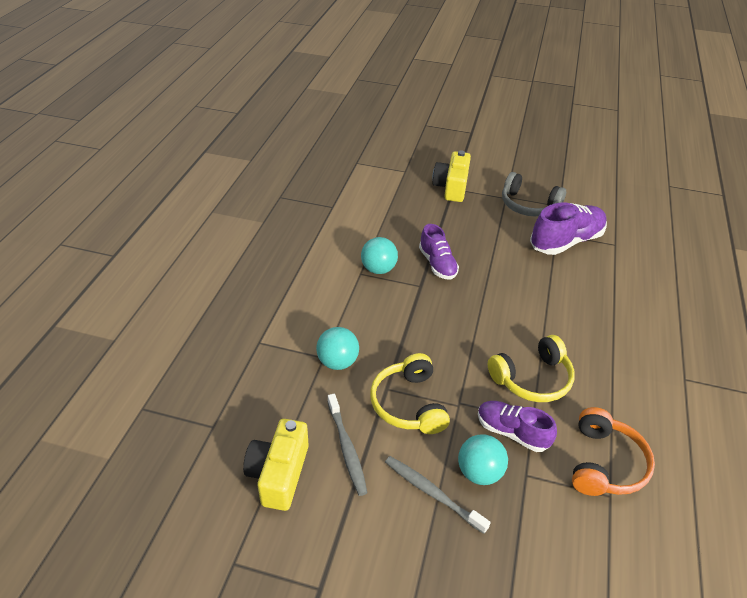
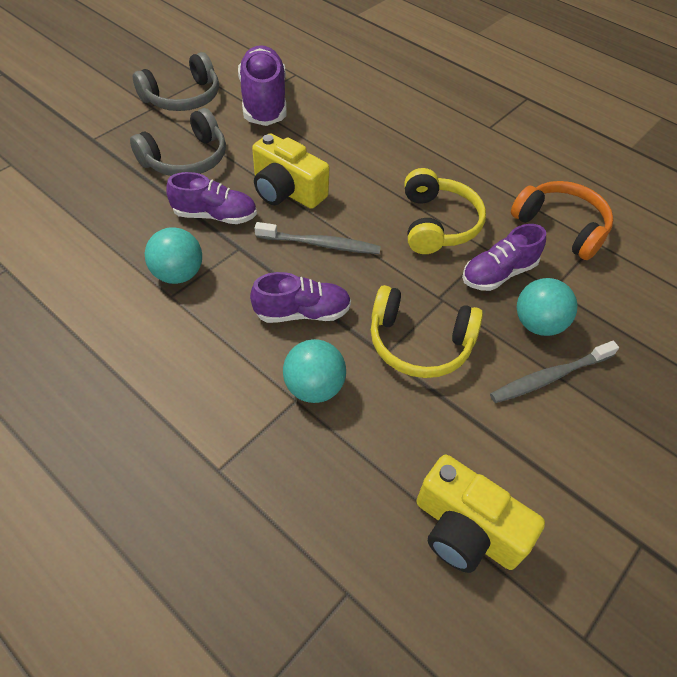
camera: 65 degrees left, 10 degrees up
grey toothbrush [327,394,368,496] -> grey toothbrush moved to [255,222,381,254]
yellow camera [432,151,471,202] -> yellow camera moved to [252,133,329,209]
none -> grey headphones [130,108,226,176]
none -> purple shoe [250,272,351,323]

